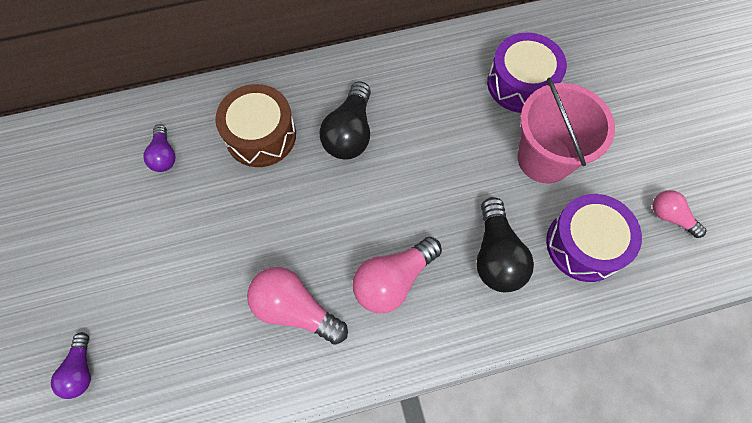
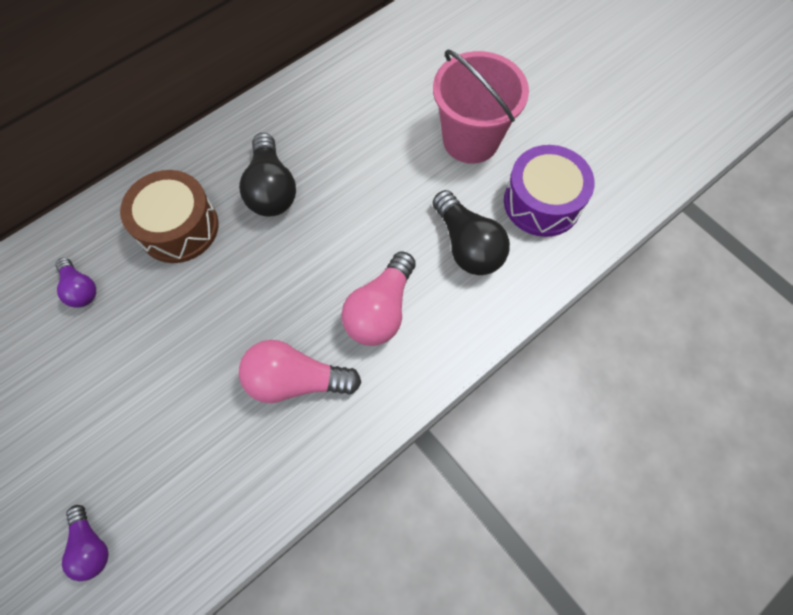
camera: 25 degrees left, 0 degrees up
purple drum [487,33,567,113] -> none
pink light bulb [652,190,706,238] -> none

